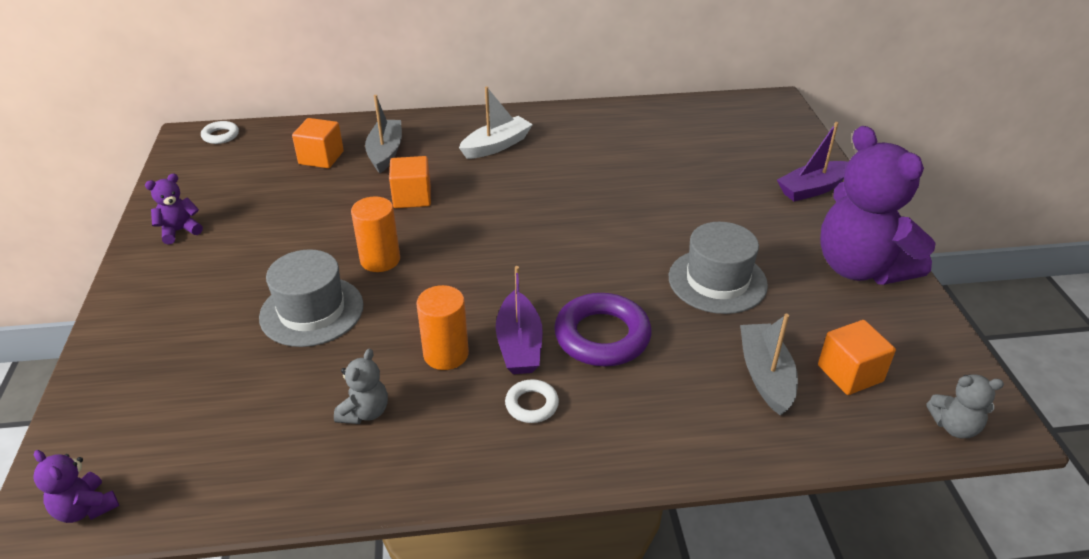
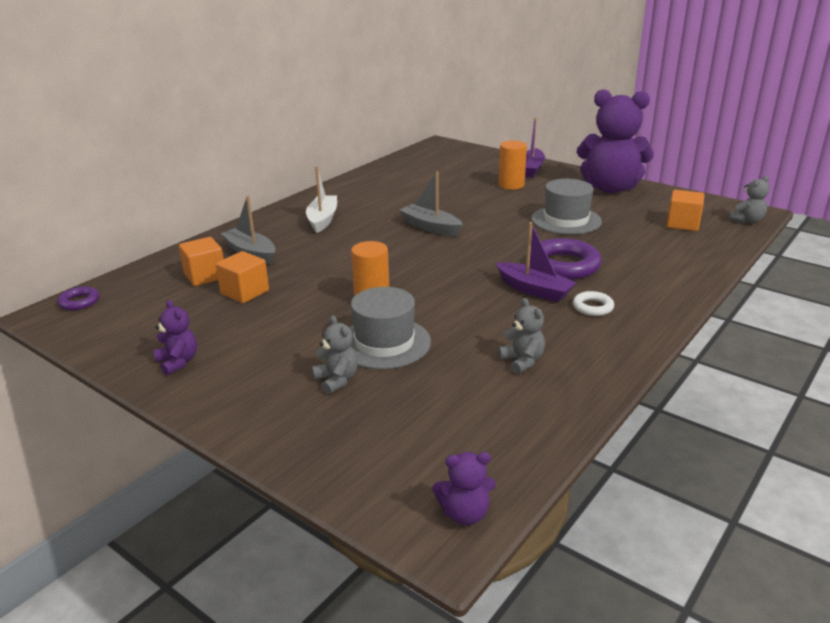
camera: 45 degrees left, 10 degrees down
purple teddy bear [145,173,203,245] -> purple teddy bear turned 135 degrees clockwise [153,300,197,375]
white ring [201,121,239,144] -> purple ring [57,286,99,310]
orange cube [389,156,431,208] -> orange cube moved to [216,251,269,303]
orange cylinder [416,285,469,370] -> orange cylinder moved to [498,140,527,190]
grey boat [740,314,798,416] -> grey boat moved to [399,172,463,236]
none -> grey teddy bear [312,315,358,394]

